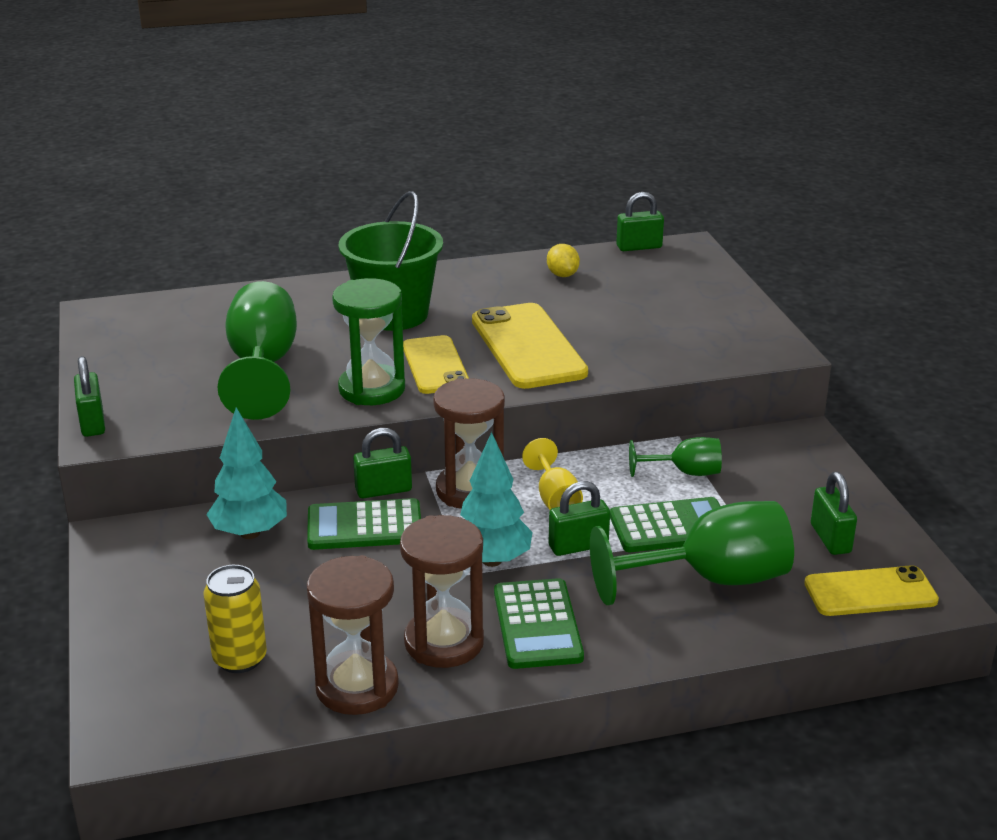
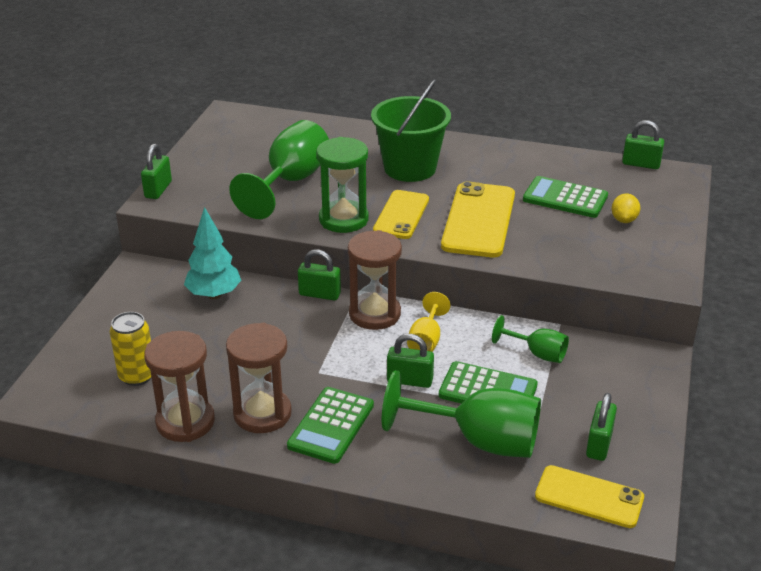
camera: 30 degrees right, 5 degrees up
green calculator [307,498,421,550] -> green calculator moved to [523,176,608,218]
turquoise tree [460,432,532,567] -> none
yellow lemon [547,244,580,277] -> yellow lemon moved to [611,194,640,223]

